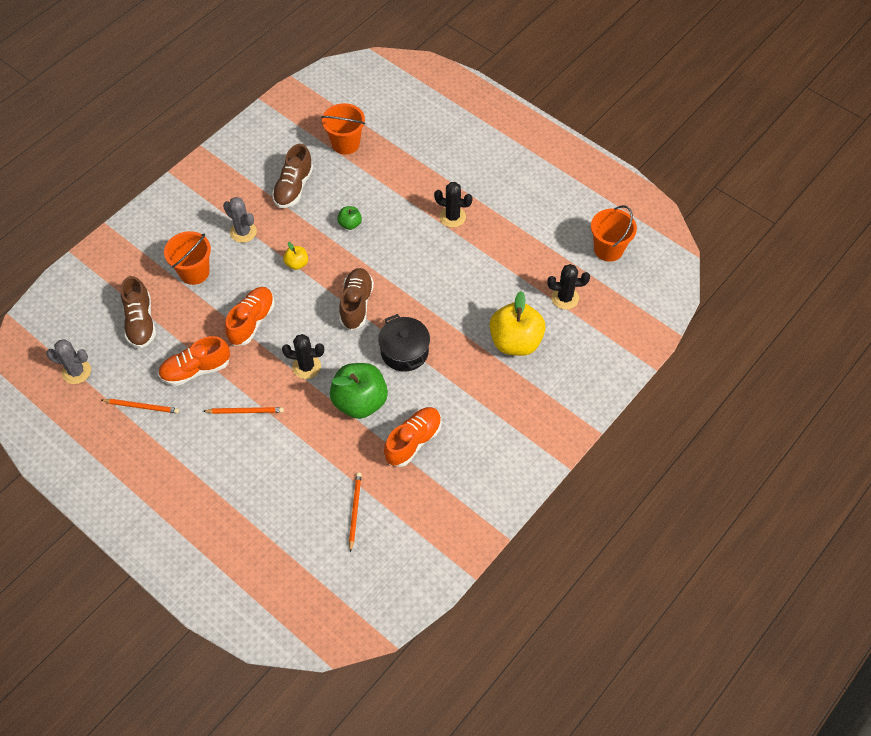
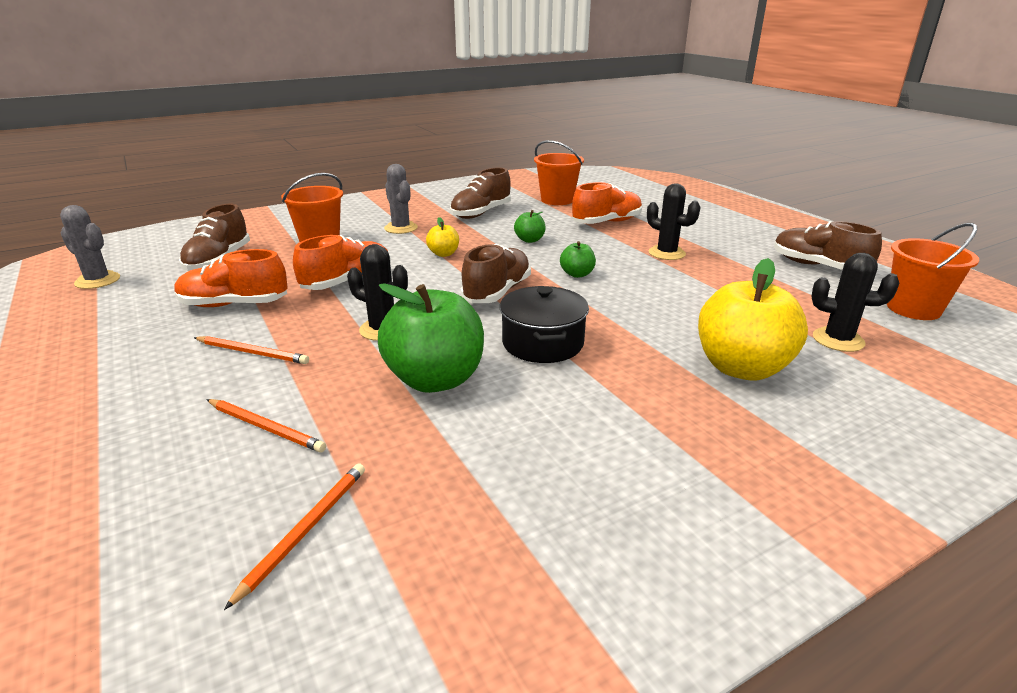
camera: 20 degrees right, 30 degrees down
orange pencil [102,399,179,414] -> orange pencil moved to [206,399,326,453]
orange shoe [384,407,442,467] -> orange shoe moved to [572,182,642,224]
none -> green apple [560,241,596,278]
none -> brown shoe [774,221,882,270]

